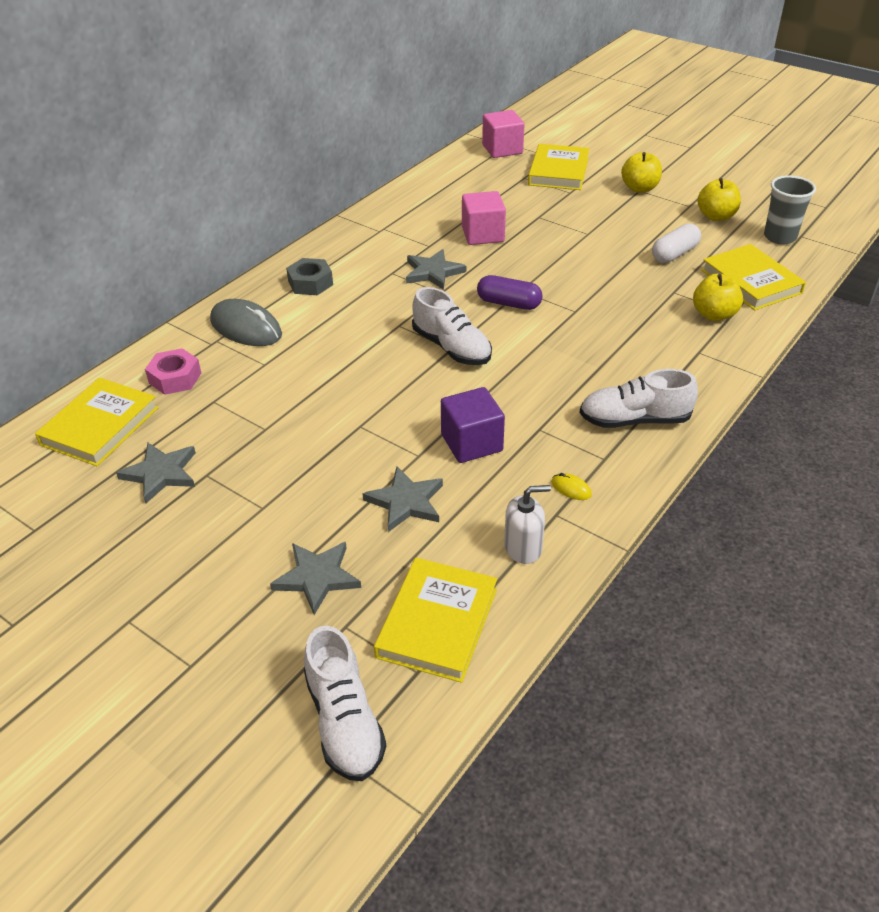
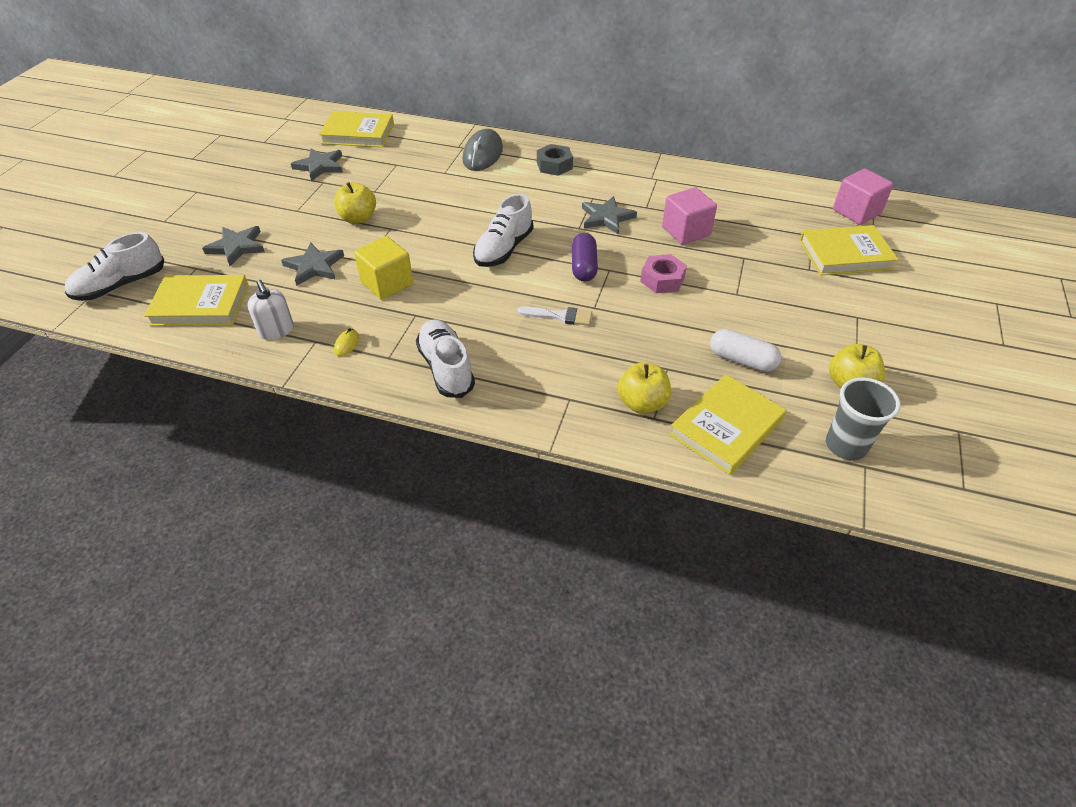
camera: 70 degrees right, 5 degrees up
pink nut [145,348,201,395] -> pink nut moved to [640,254,687,293]
purple cube [441,387,505,463] -> yellow cube [354,236,413,300]
yellow apple [621,152,662,193] -> yellow apple moved to [334,182,376,224]
none -> white brush [518,306,592,326]

